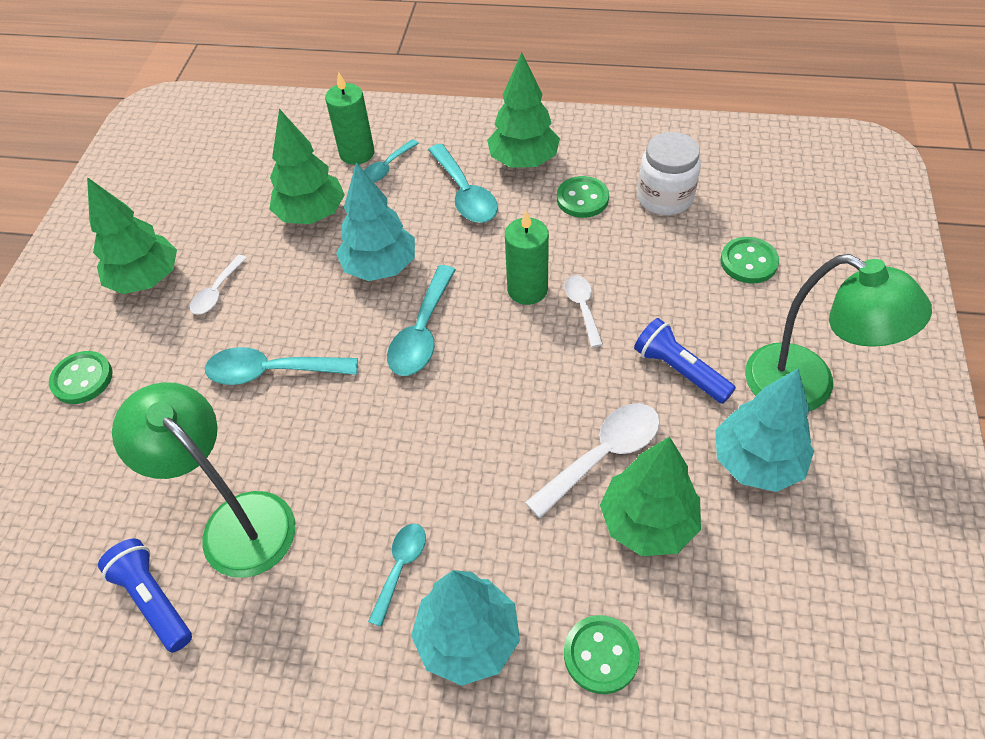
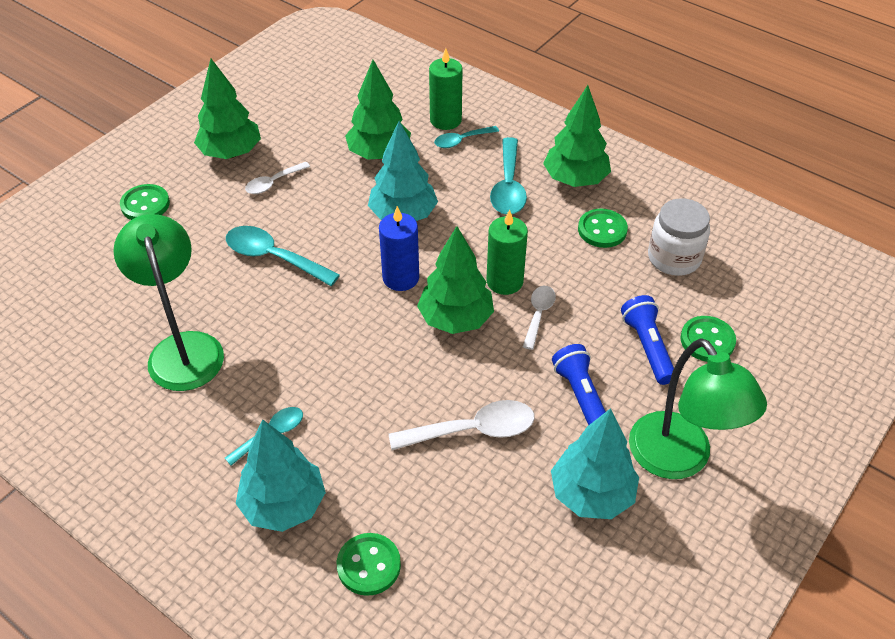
camera: 25 degrees right, 5 degrees down
blue flashlight [98,538,192,652] -> blue flashlight moved to [621,295,674,385]
turquoise spoon [387,265,456,376] -> blue candle [379,206,419,291]
green tree [600,437,701,556] -> green tree moved to [417,226,494,334]

